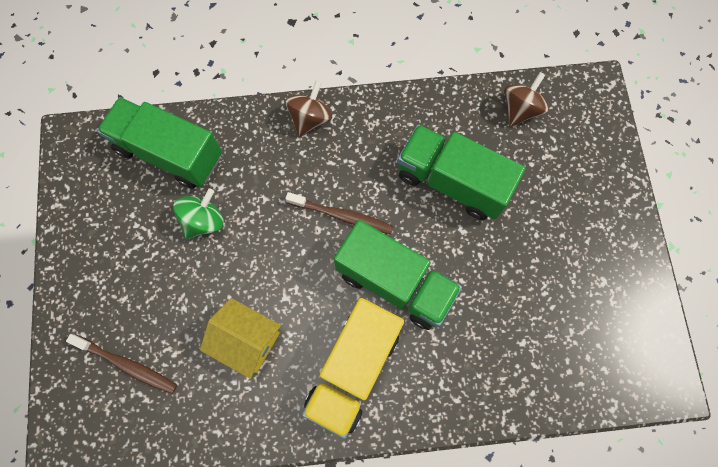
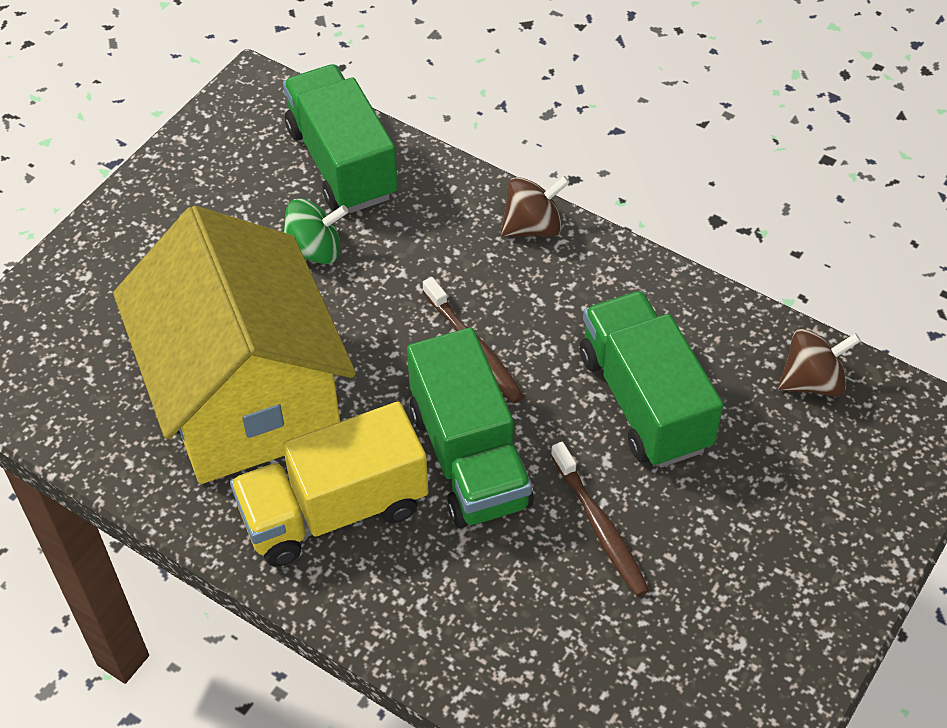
camera: 40 degrees right, 20 degrees down
brown toothbrush [66,334,177,394] -> brown toothbrush moved to [551,442,649,597]
yellow house [200,298,281,379] -> yellow house [113,206,356,484], size x2.23

